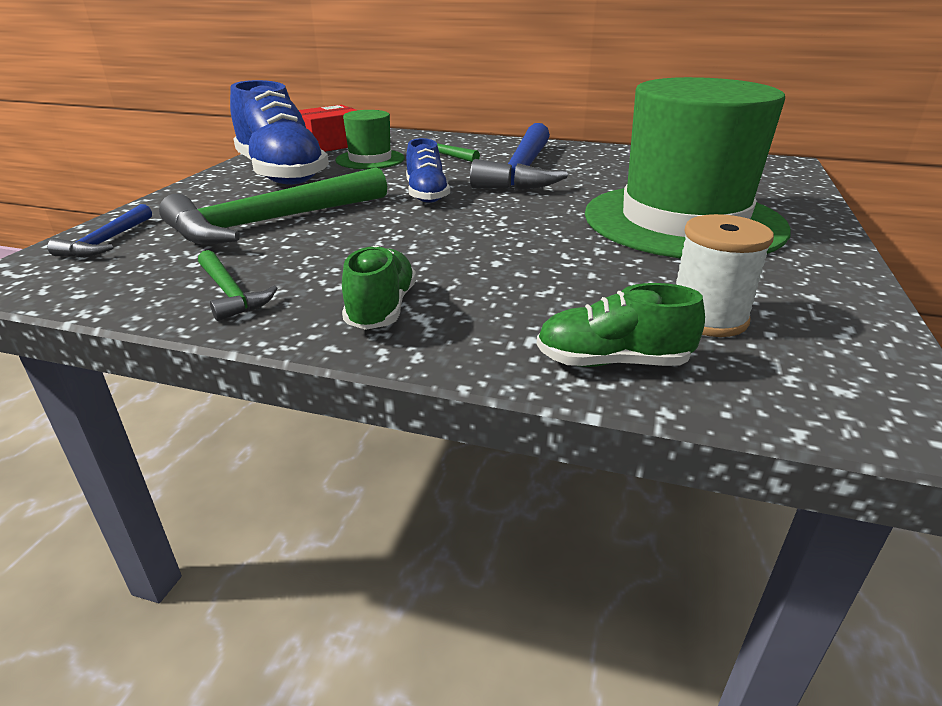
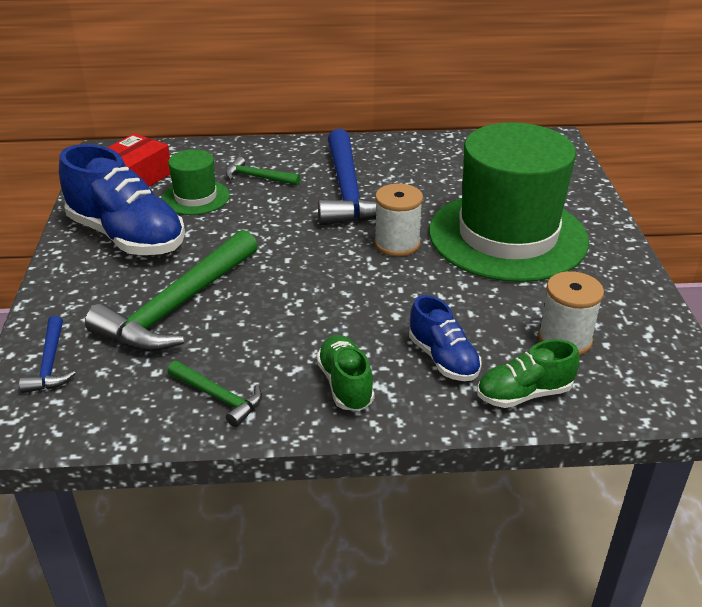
camera: 20 degrees left, 5 degrees up
blue shoe [406,138,450,203] -> blue shoe moved to [409,295,482,381]
none -> white spool [374,184,423,256]

